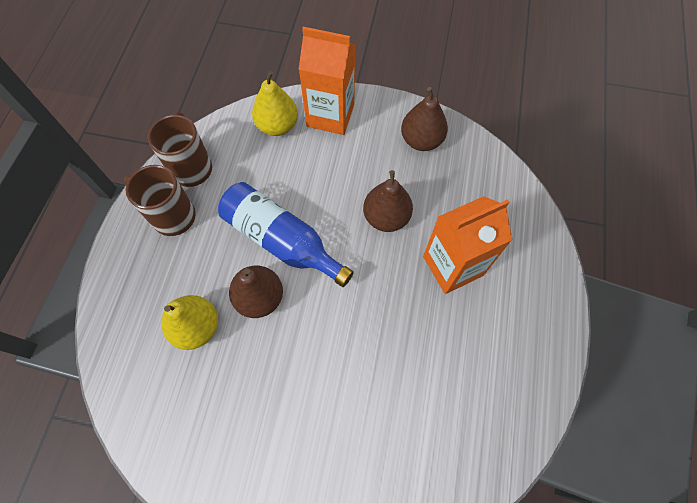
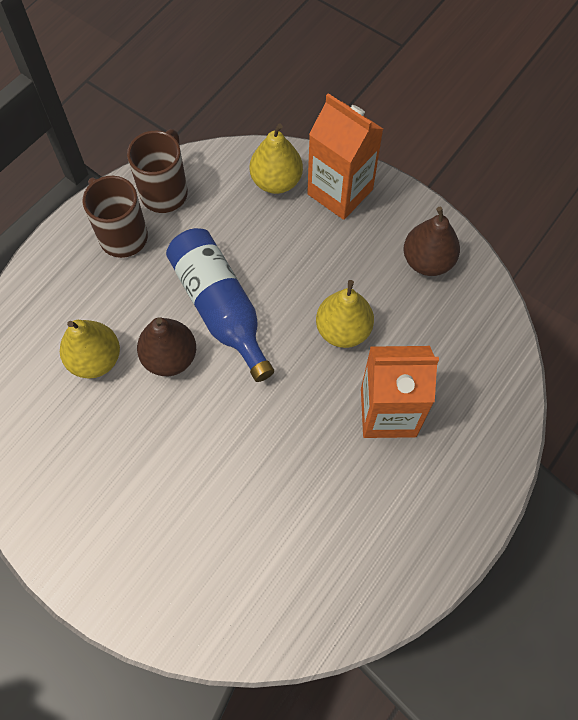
camera: 25 degrees right, 0 degrees up
brown pear [363,170,413,232] -> yellow pear [316,280,374,348]

